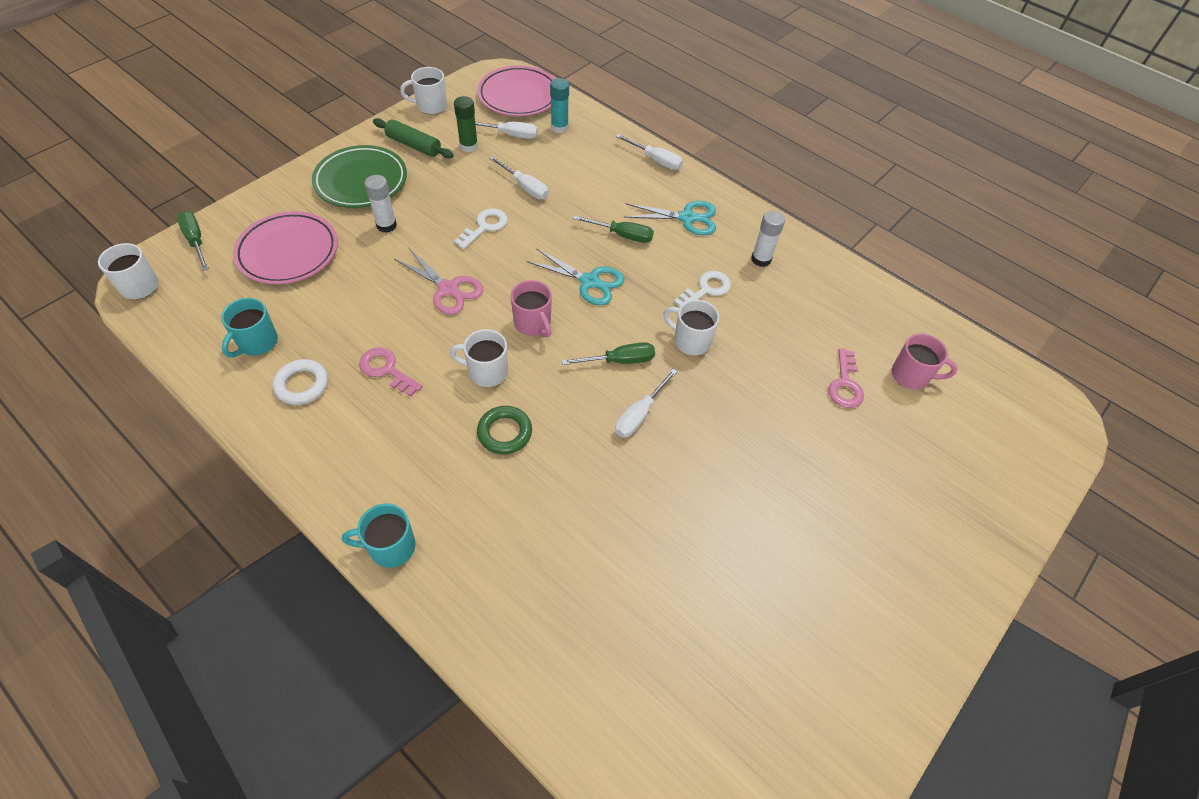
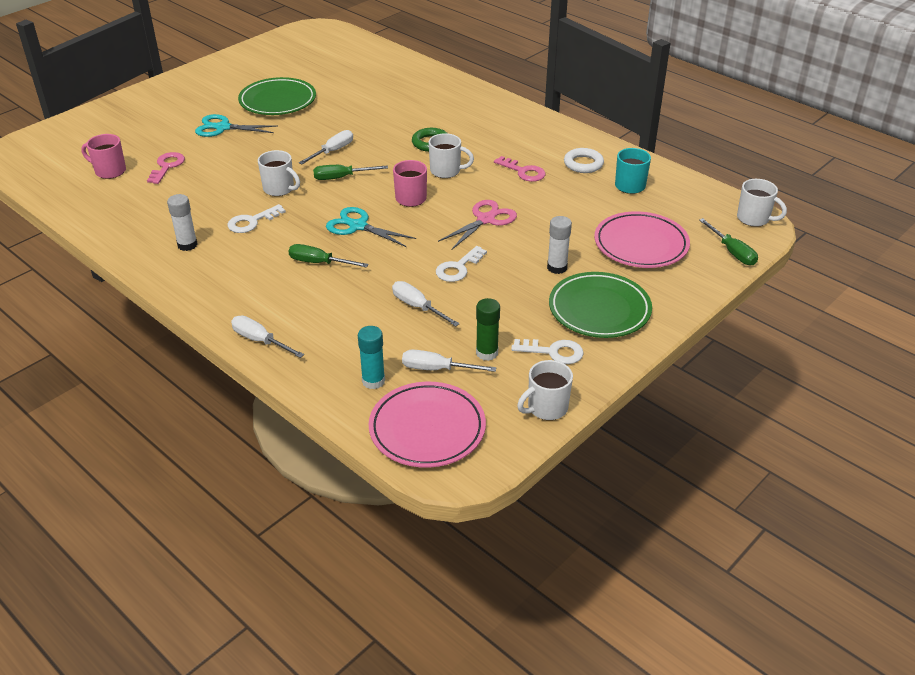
camera: 175 degrees left, 15 degrees down
turquoise mug [342,503,415,568] -> none
green rolling pin [373,118,454,158] -> white key [511,339,584,364]
pink scissors [394,248,484,315] -> pink scissors turned 90 degrees clockwise [438,200,517,249]
white mug [400,67,447,115] -> white mug turned 150 degrees clockwise [517,360,573,420]
turquoise scissors [624,201,716,235] -> turquoise scissors moved to [195,114,277,137]
none -> green plate [238,77,316,115]

